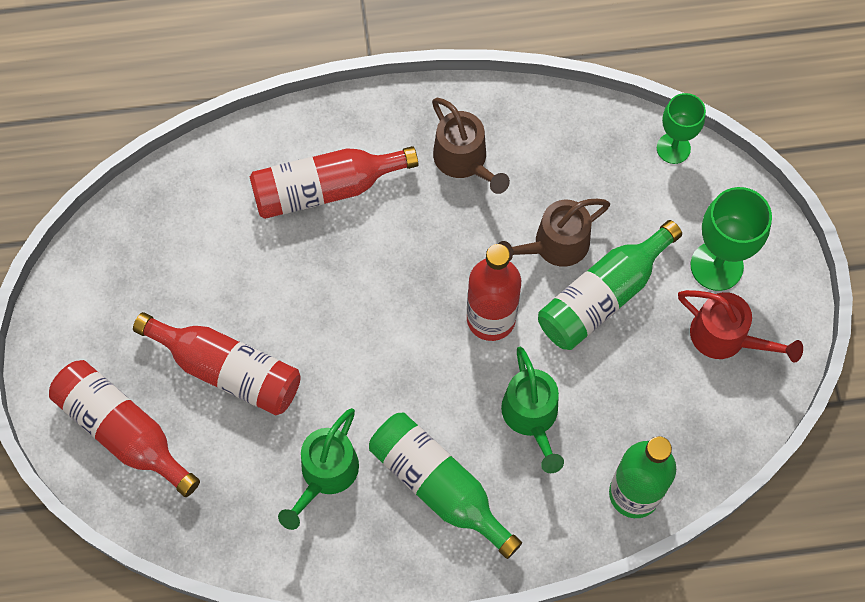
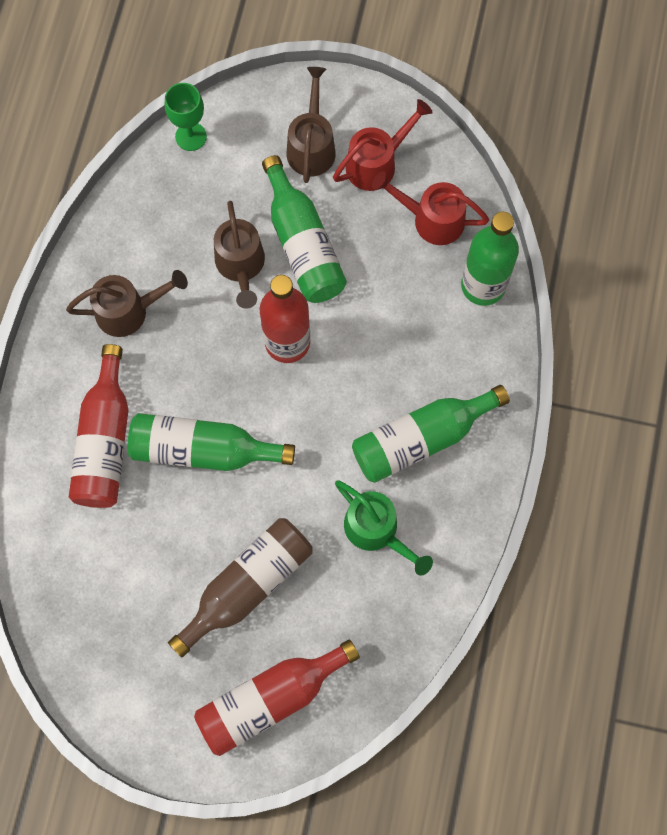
camera: 70 degrees left, 5 degrees up
red bottle [133,312,301,415] -> brown bottle [168,518,313,657]
green watering can [501,347,564,473] -> none
green goblet [691,187,772,291] -> brown watering can [287,67,336,183]
none -> green bottle [128,413,295,471]
none -> red watering can [372,171,489,245]

